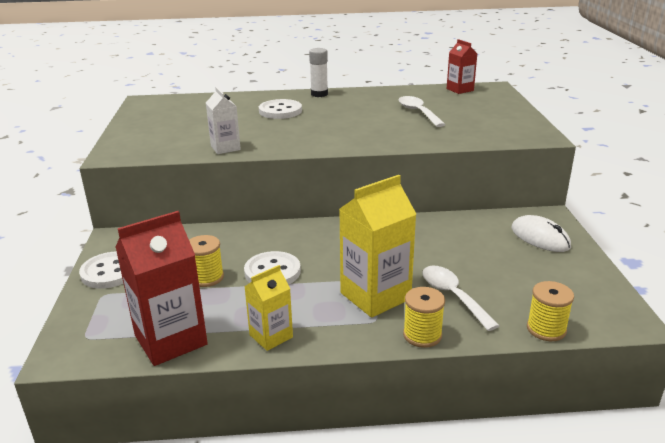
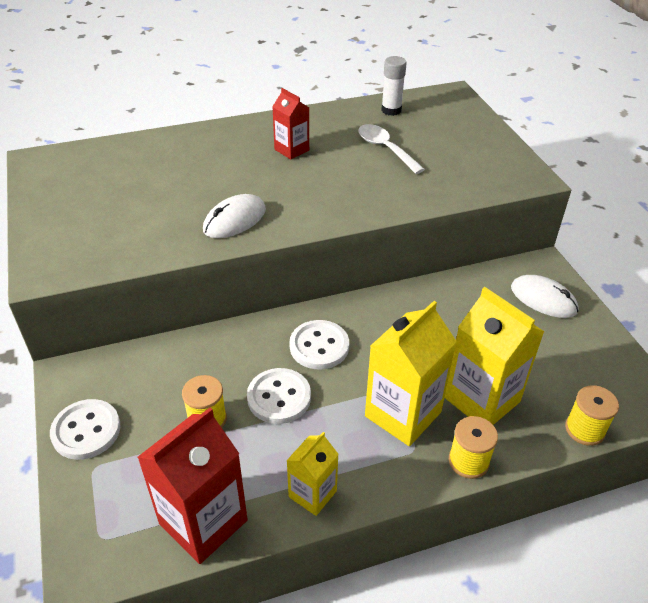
camera: 15 degrees left, 15 degrees up
white carton [206,87,241,154] -> none
white button [259,99,302,119] -> white button moved to [289,320,349,370]
white glue stick [309,48,328,97] -> white glue stick moved to [381,56,407,116]
white spoon [422,266,500,331] -> yellow carton [445,287,545,425]
red carton [447,39,477,94] -> red carton moved to [272,88,309,160]
none -> white mouse [203,194,266,238]

